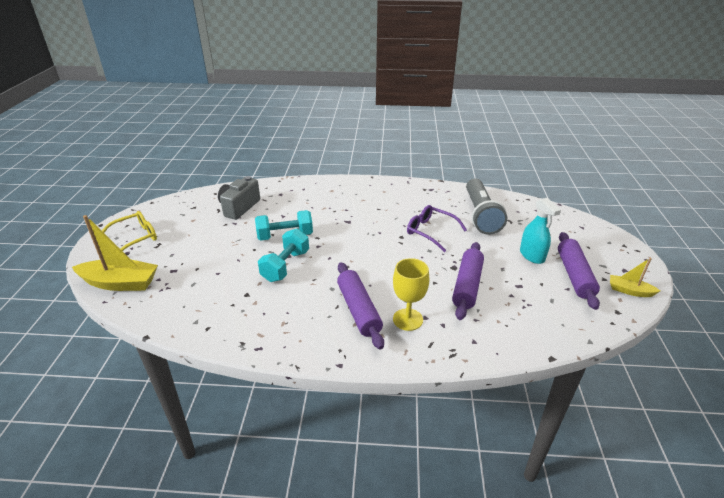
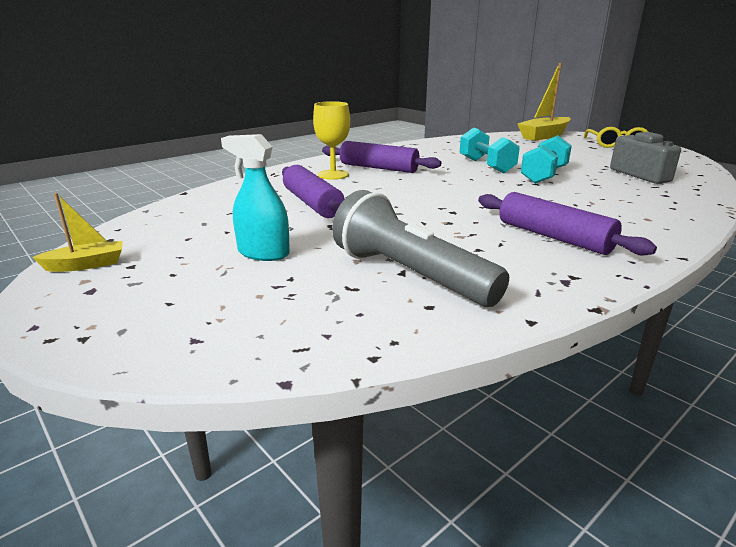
camera: 135 degrees right, 10 degrees down
purple glasses [407,205,467,252] -> none
purple rolling pin [558,232,600,310] -> purple rolling pin moved to [478,192,657,256]

